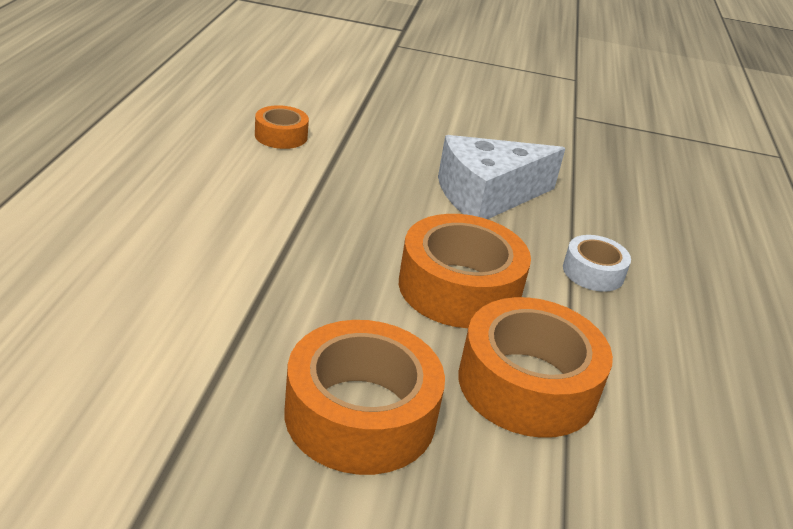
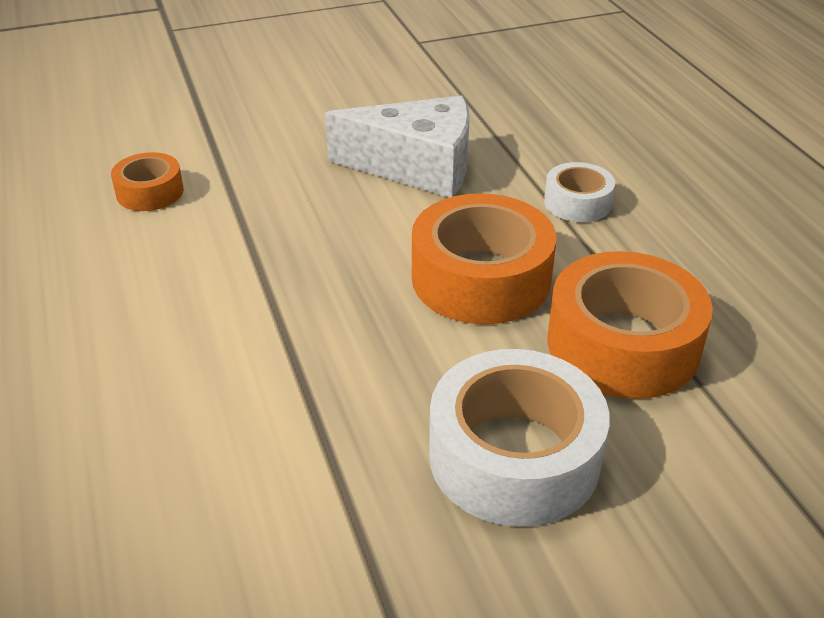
camera: 25 degrees left, 5 degrees up
orange tape [285,320,445,475] -> white tape [429,349,610,527]
white cheese [438,135,565,219] -> white cheese turned 120 degrees counterclockwise [325,96,470,198]

